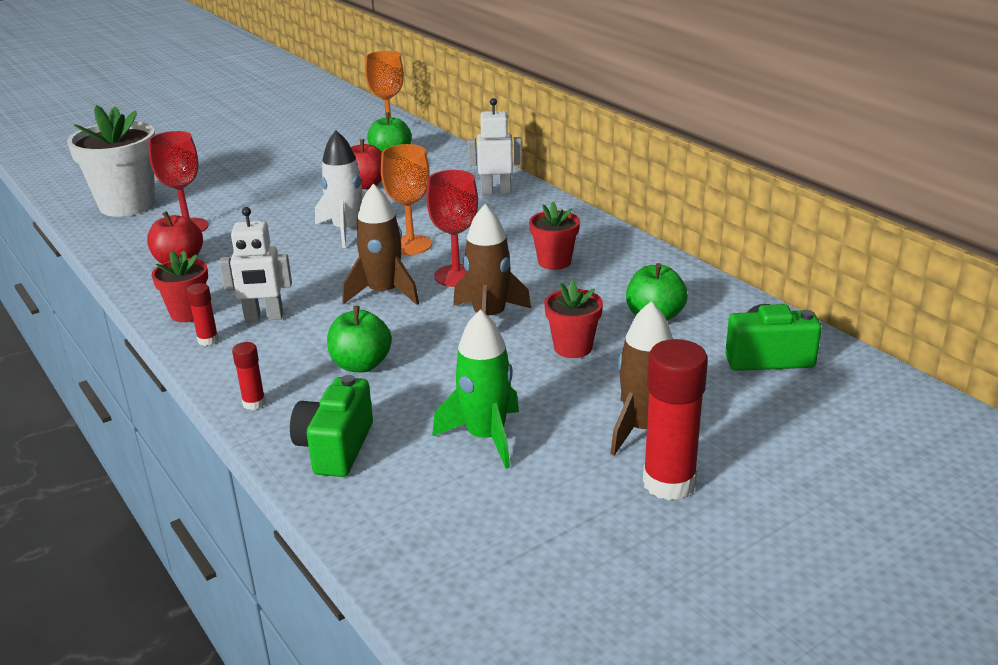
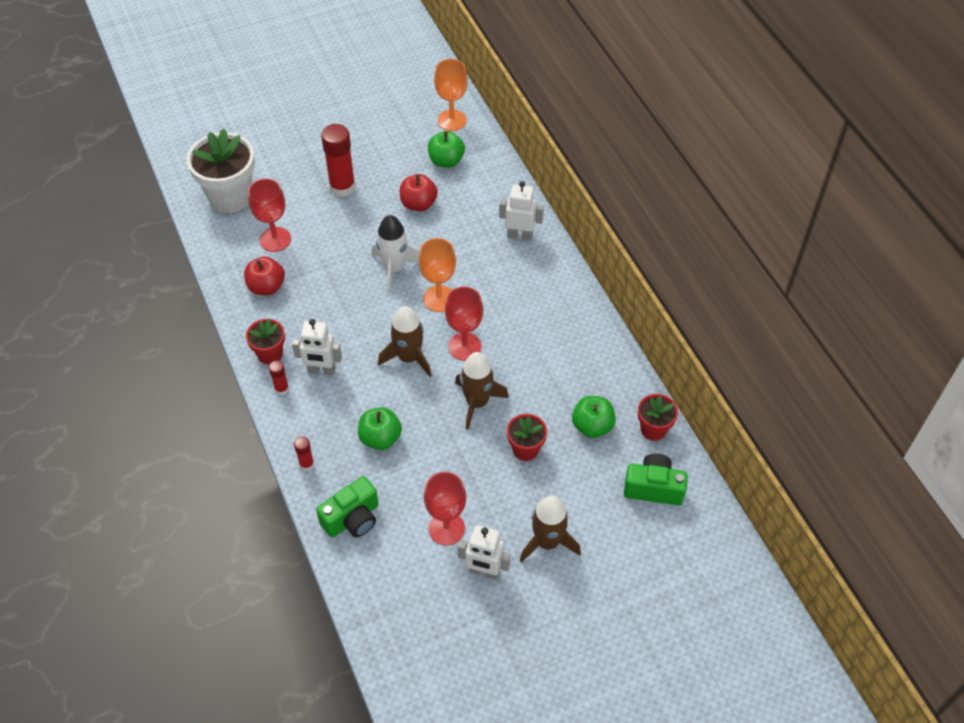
camera: 10 degrees right, 25 degrees up
green camera [290,375,373,477] -> green camera turned 150 degrees counterclockwise [316,476,379,537]
green rocket [432,309,519,469] -> red goblet [424,472,466,545]
red flower pot [529,202,580,270] -> red flower pot moved to [638,394,678,441]
red glue stick [643,339,708,500] -> red glue stick moved to [321,124,356,197]
none -> white robot [458,525,510,580]

